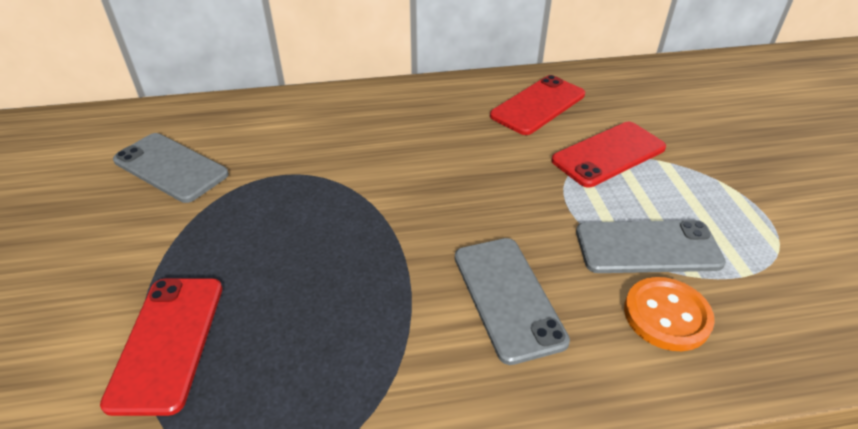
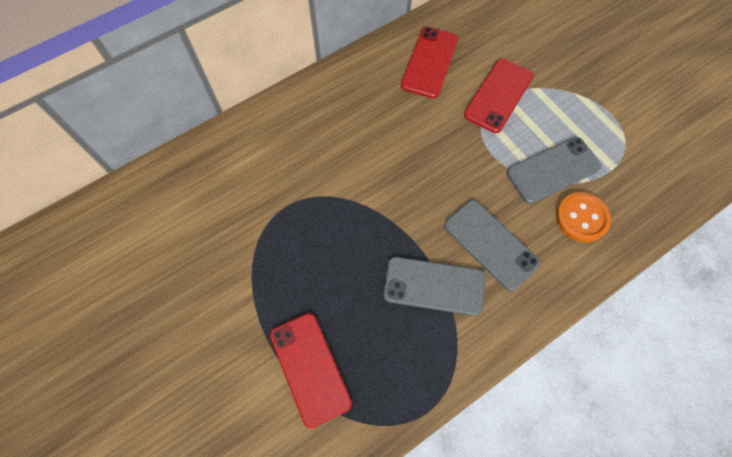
camera: 25 degrees left, 25 degrees up
grey phone [113,133,229,203] -> grey phone moved to [383,257,486,316]

